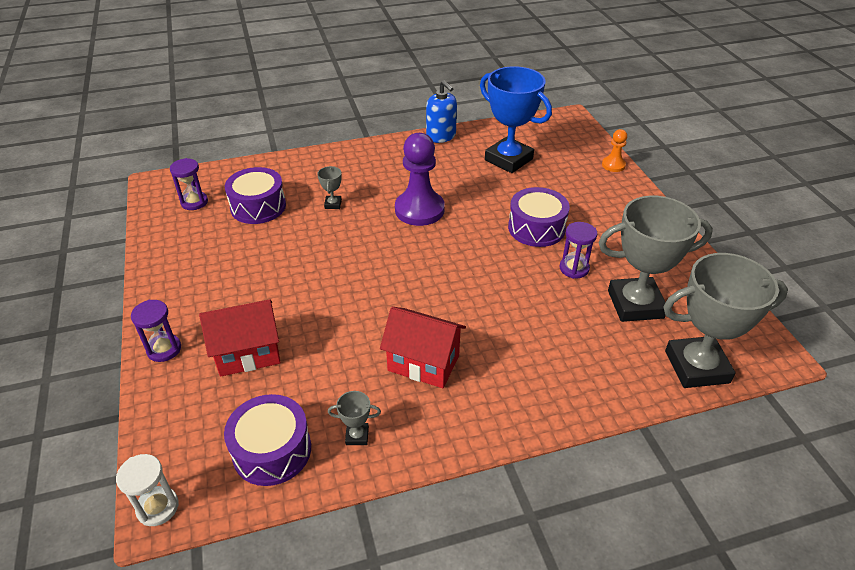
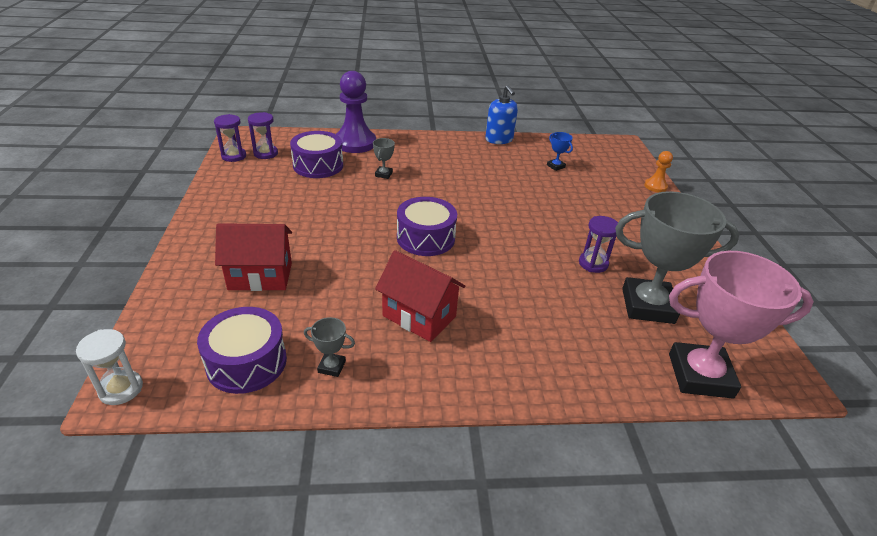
camera: 10 degrees right, 5 degrees down
purple hourglass [131,300,181,362] -> purple hourglass moved to [214,114,246,162]
purple pawn [395,133,445,226] -> purple pawn moved to [336,71,376,153]
blue trophy [480,66,552,173] -> blue trophy [547,132,573,171], size x0.40
purple drum [508,187,570,247] -> purple drum moved to [397,197,457,256]
grey trophy [663,253,788,388] -> pink trophy [669,251,814,399]

